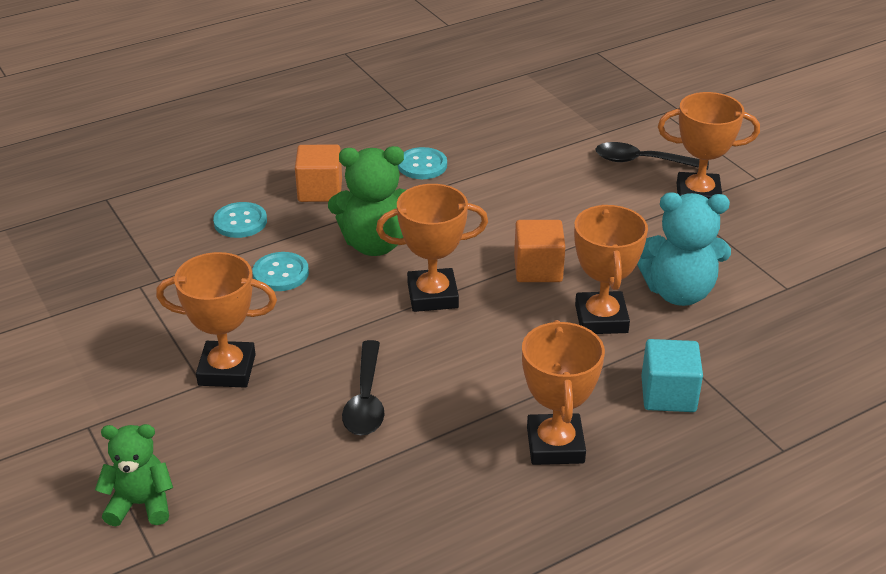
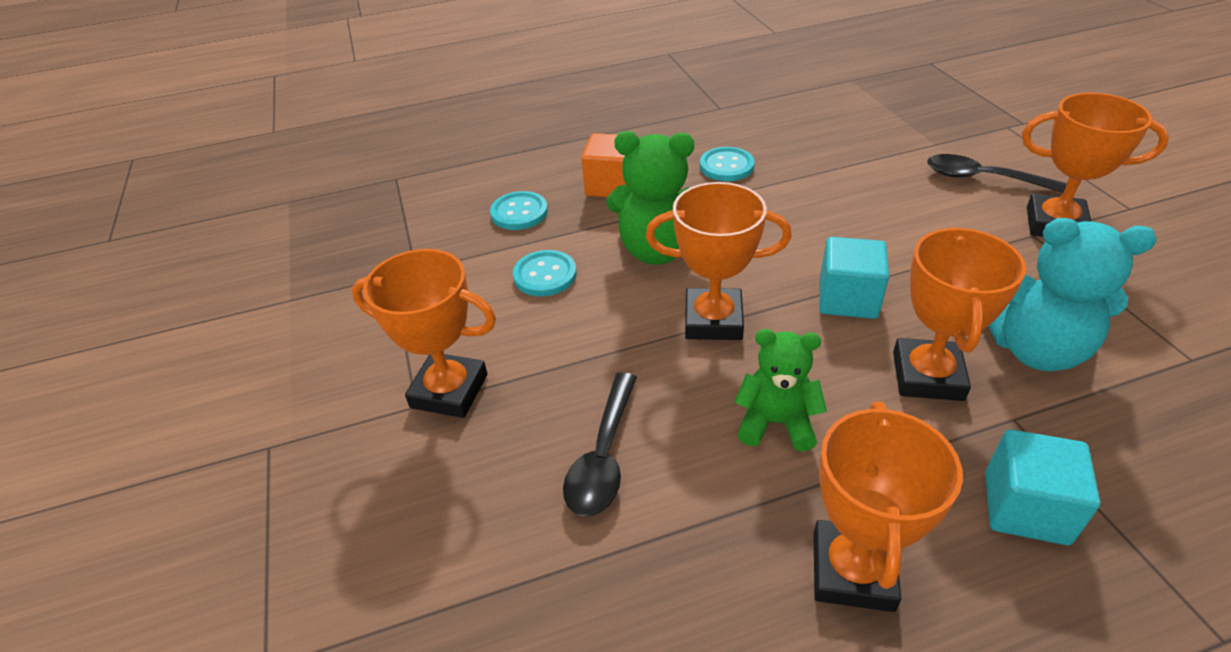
camera: 15 degrees right, 5 degrees up
green teddy bear [95,424,173,526] -> green teddy bear moved to [734,329,827,452]
orange cube [514,220,565,282] -> turquoise cube [819,237,889,319]

